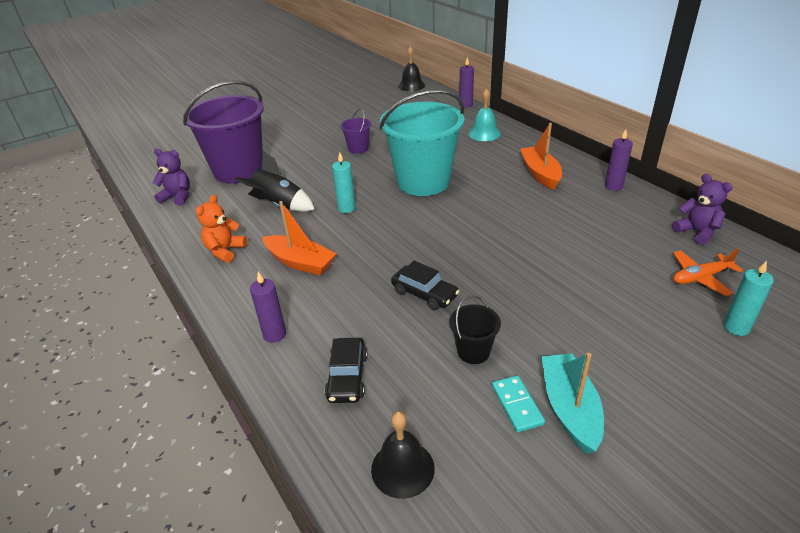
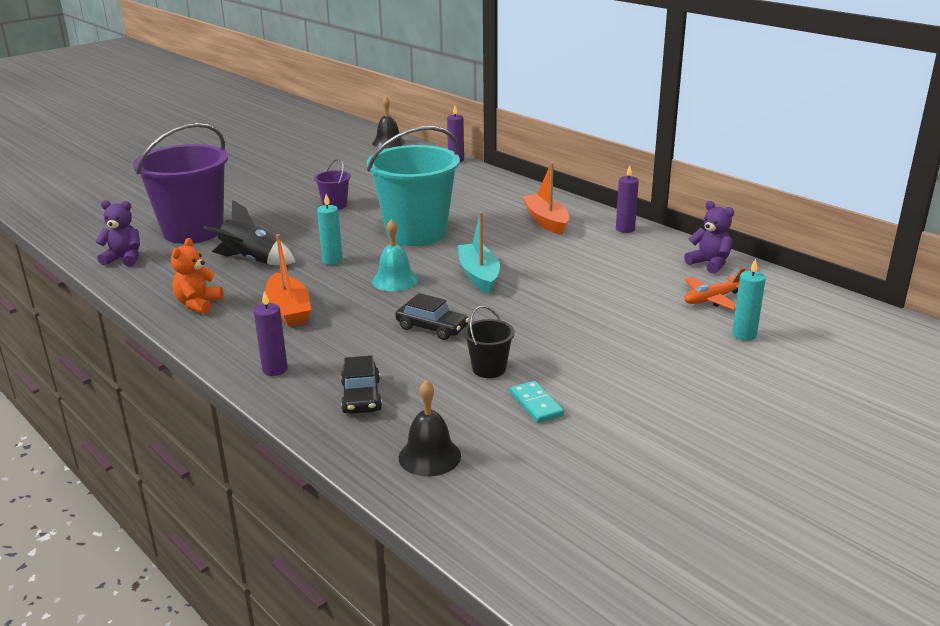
camera: 10 degrees left, 10 degrees down
orange boat [262,201,336,275] -> orange boat turned 45 degrees clockwise [265,234,311,327]
turquoise bell [468,89,501,141] -> turquoise bell moved to [372,219,418,291]
turquoise boat [541,353,604,454] -> turquoise boat moved to [458,212,500,294]

